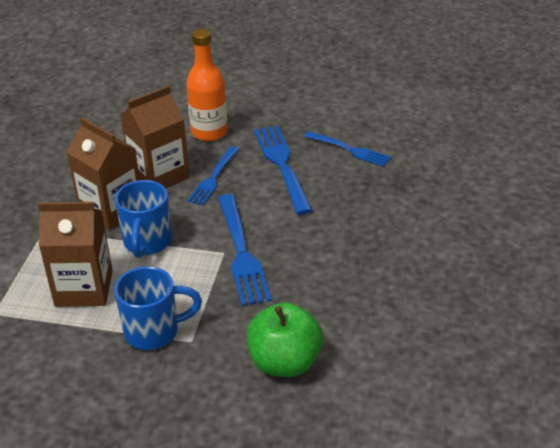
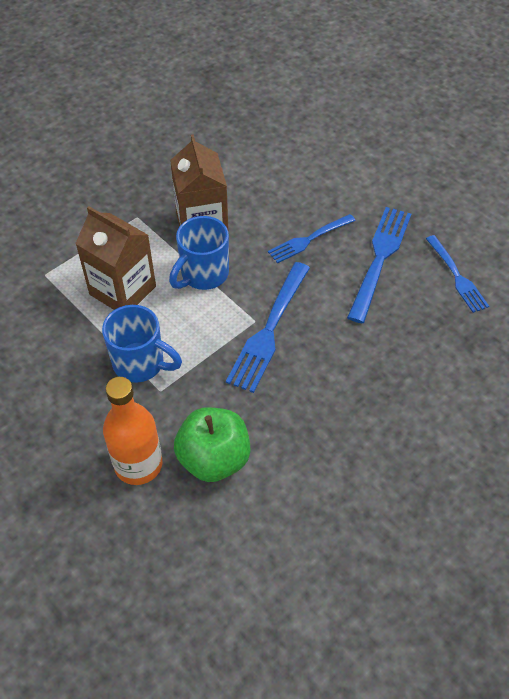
camera: 35 degrees right, 15 degrees up
brown carton [120,85,190,188] -> none
orange bottle [186,29,228,141] -> orange bottle moved to [103,377,163,485]

